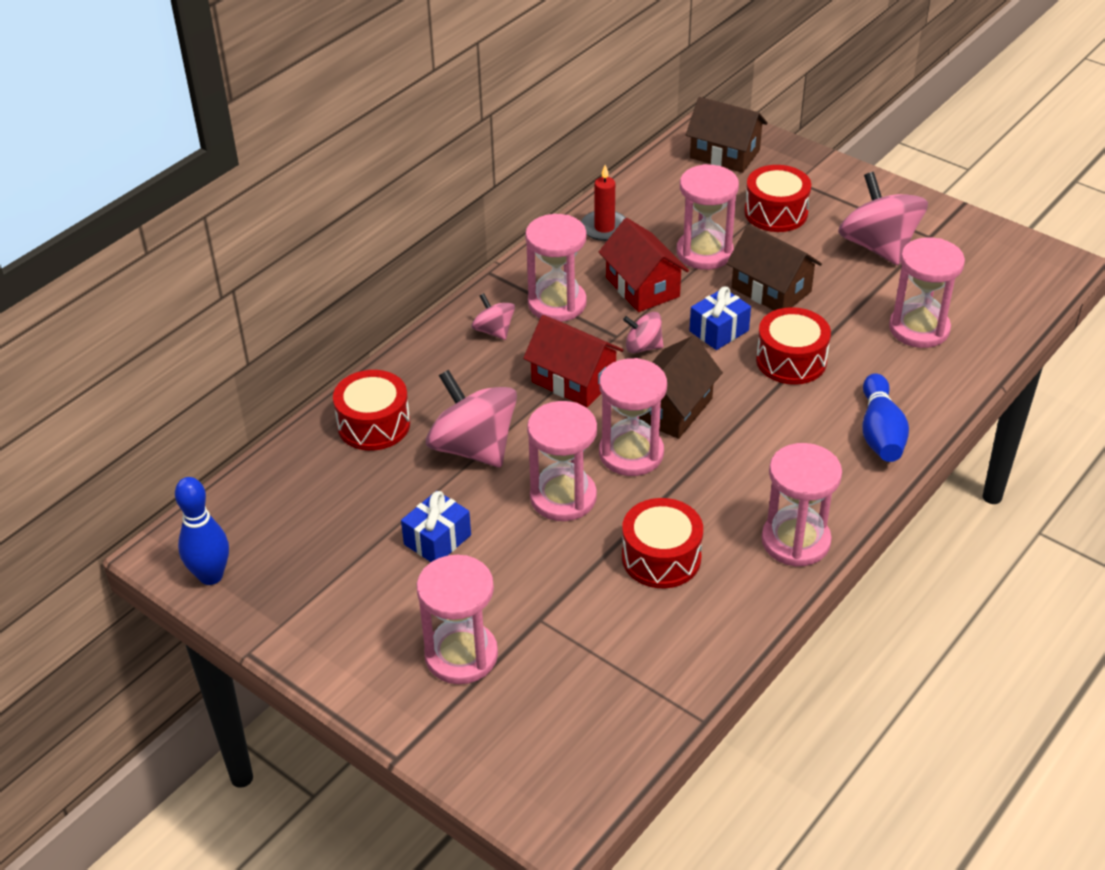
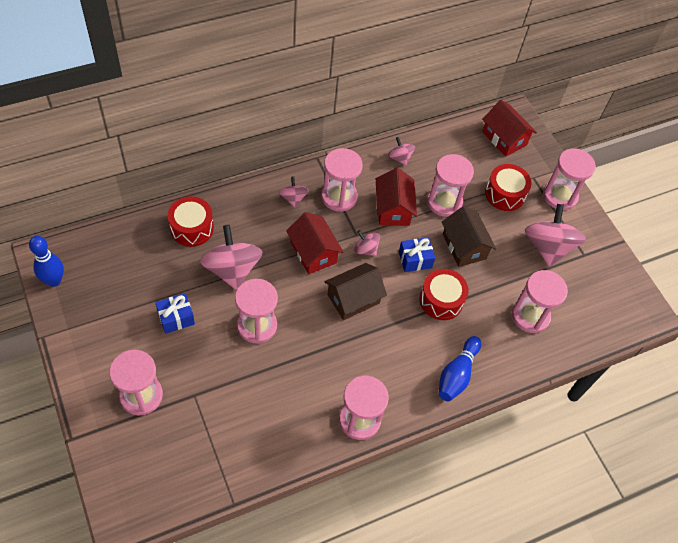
camera: 20 degrees right, 15 degrees up
red candle [581,165,626,241] -> pink spinning top [388,137,415,166]
pink hourglass [599,358,667,476] -> pink hourglass moved to [543,148,596,210]
red drum [622,498,703,588] -> none
brown house [686,97,768,173] -> red house [482,100,537,157]

